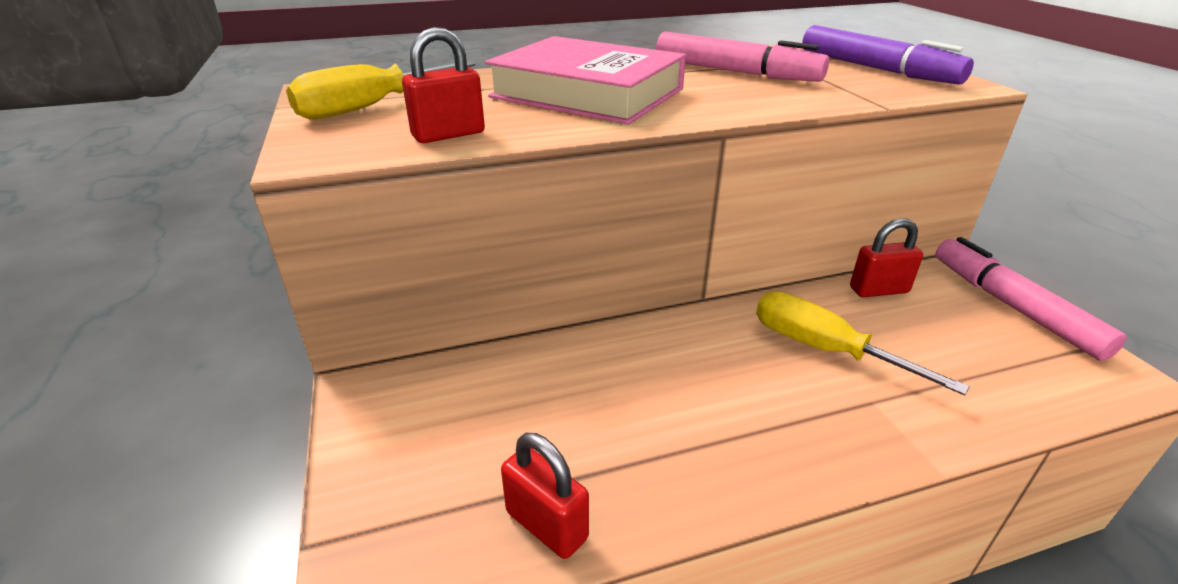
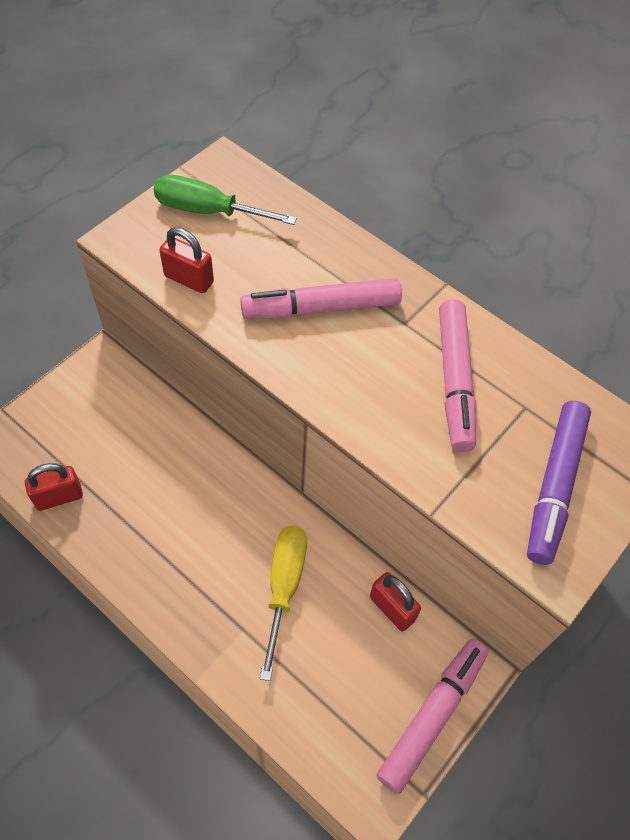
camera: 55 degrees right, 25 degrees up
yellow screwdriver [286,61,475,119] -> green screwdriver [154,175,297,225]
pink book [485,36,686,124] -> pink marker [240,278,402,319]
red padlock [501,433,589,559] -> red padlock turned 60 degrees clockwise [25,463,83,511]

